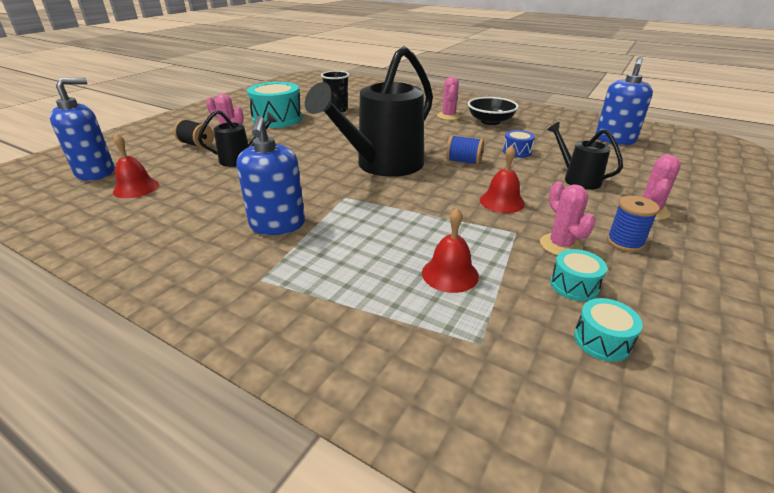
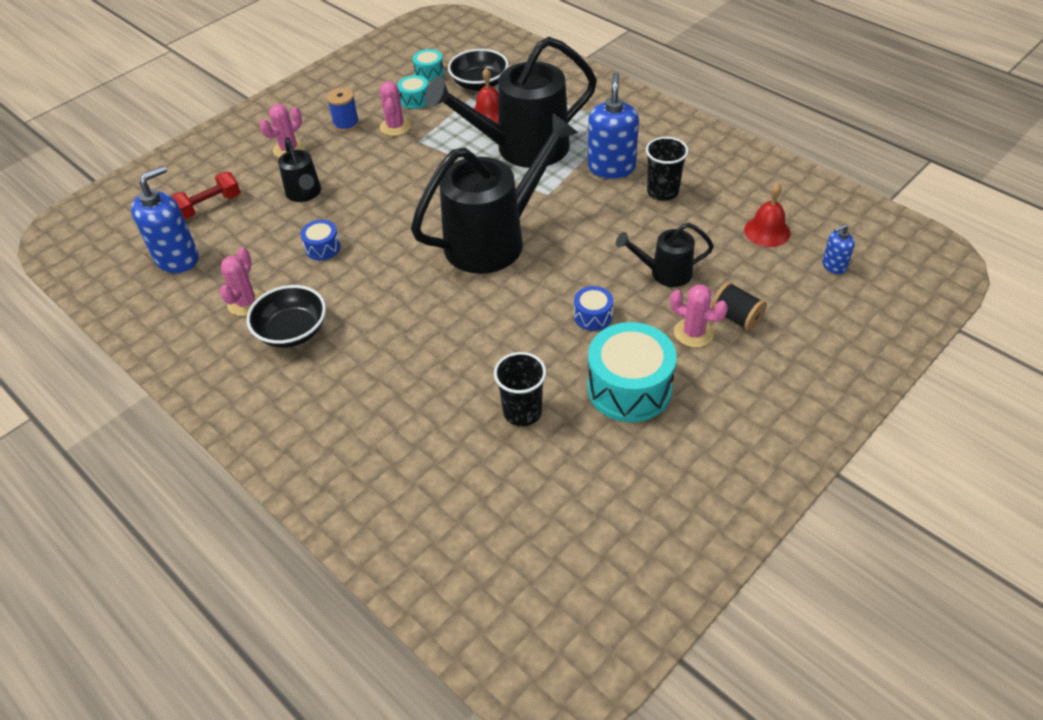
camera: 165 degrees left, 15 degrees up
blue soap dispenser [50,78,114,181] -> blue soap dispenser [822,224,855,274], size x0.51
pink cactus [437,77,461,120] -> pink cactus moved to [220,247,263,316]
blue spool [446,135,484,165] -> none
red bell [480,145,525,213] -> none
none -> red dumbbell [171,172,240,220]
none -> black watering can [425,37,597,168]
none -> black bowl [448,49,509,91]
none -> blue drum [574,286,613,331]
none -> black cup [646,137,689,201]

